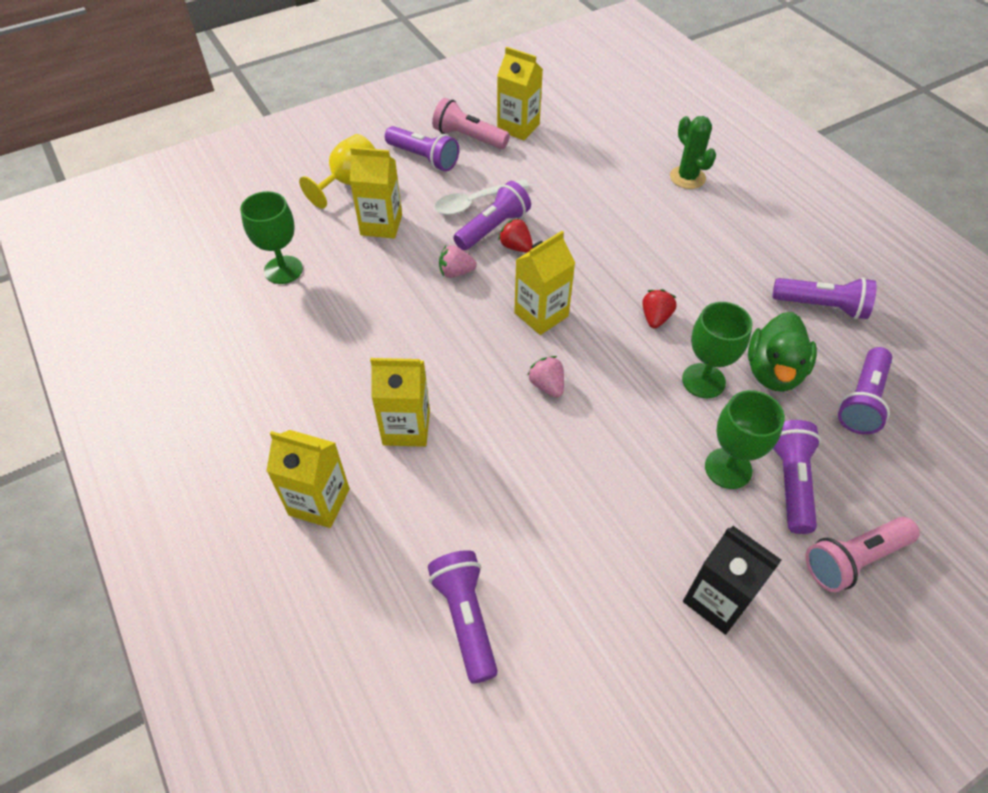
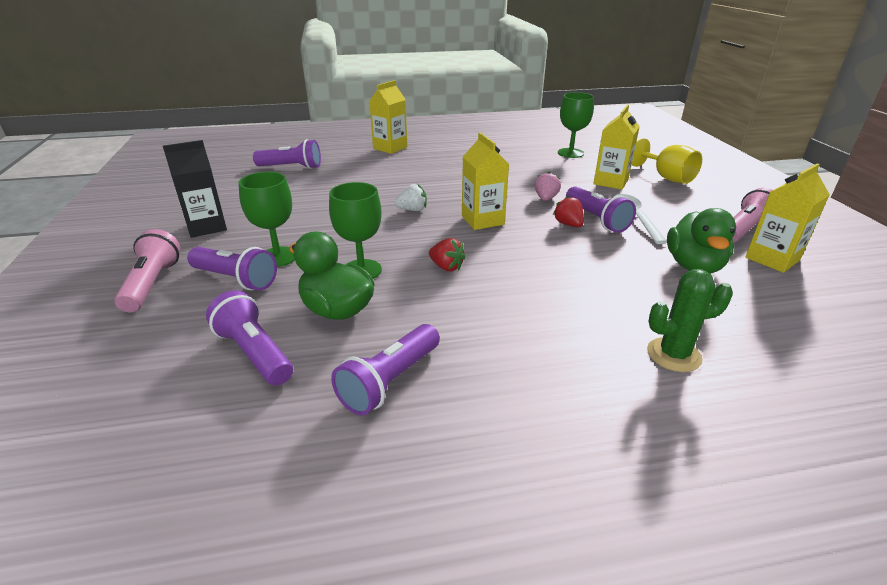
camera: 110 degrees right, 20 degrees down
yellow carton [370,358,430,447] -> none
purple flashlight [385,126,459,171] -> none
red strawberry [498,218,533,252] -> red strawberry turned 90 degrees counterclockwise [553,196,584,227]
pink strawberry [527,356,564,398] -> white strawberry [395,184,427,211]
none -> green duck [667,208,736,274]

